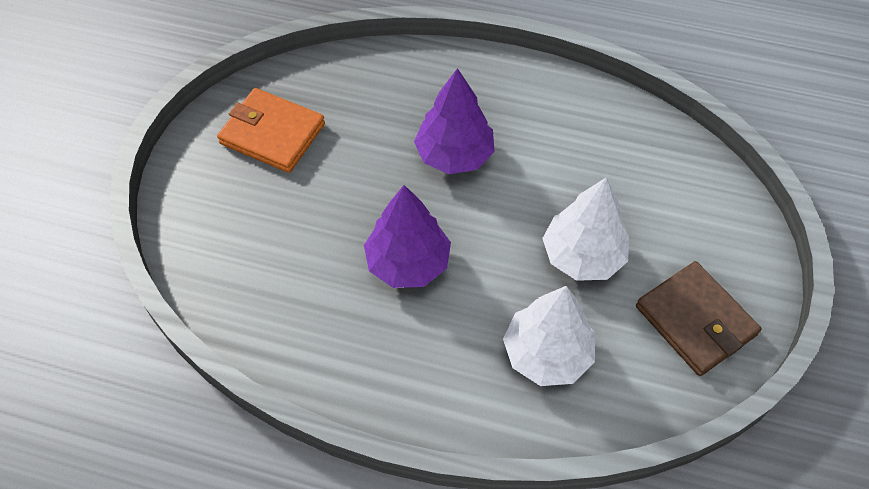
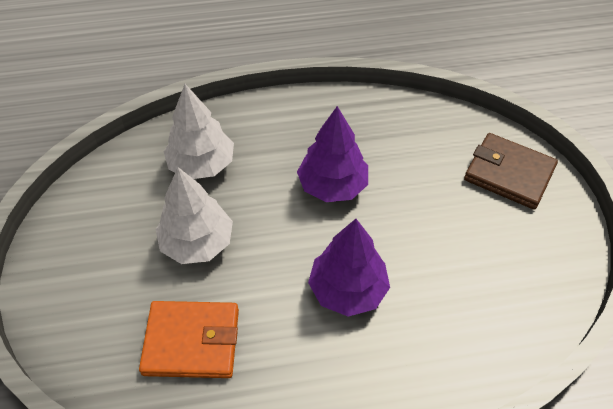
camera: 155 degrees right, 5 degrees down
orange wallet [217,88,325,173] -> orange wallet moved to [139,301,239,378]
brown wallet [636,261,761,376] -> brown wallet moved to [464,133,558,210]

